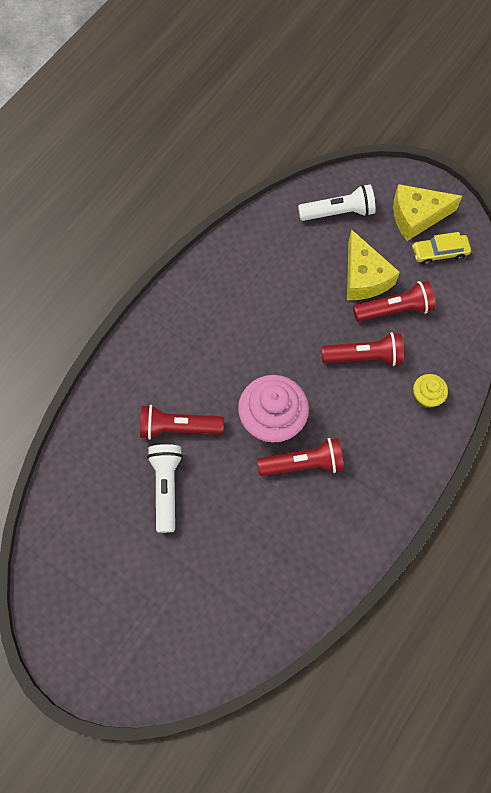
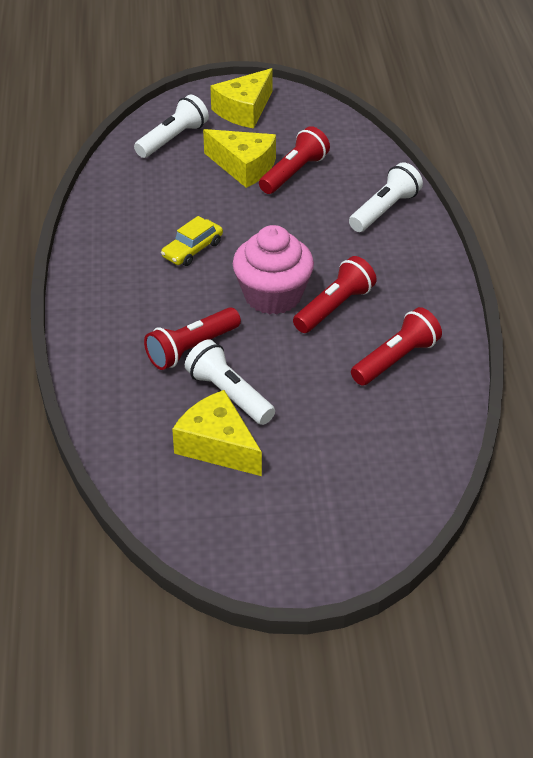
camera: 40 degrees left, 25 degrees down
red flashlight [321,332,404,366] -> red flashlight moved to [351,307,442,386]
yellow car [412,232,471,265] -> yellow car moved to [161,216,223,266]
yellow cupcake [413,374,448,408] -> white flashlight [349,162,423,232]
none -> yellow cheese [172,390,262,476]

